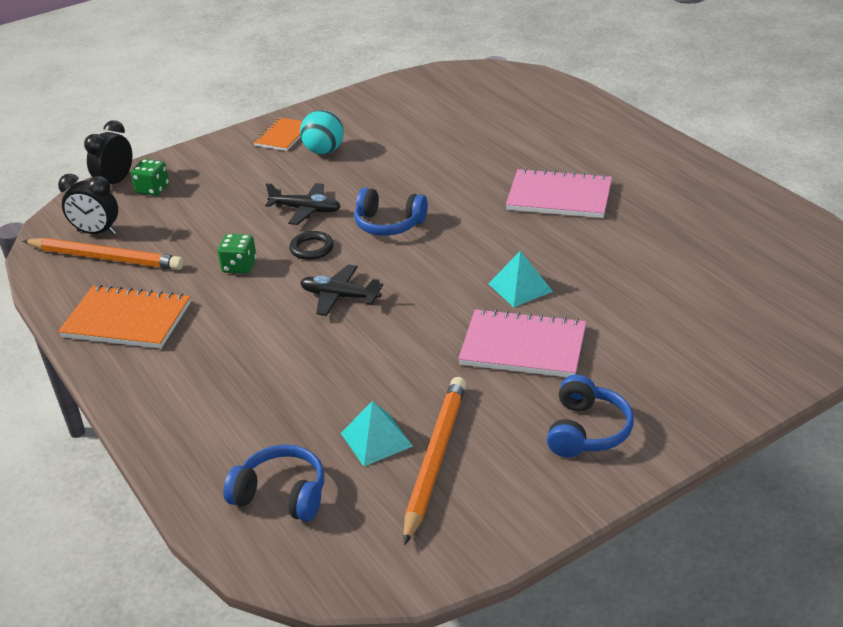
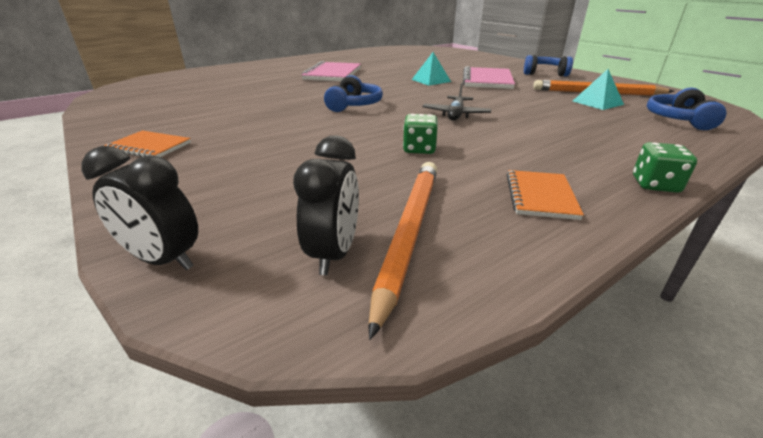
camera: 95 degrees left, 5 degrees down
orange notebook [58,285,191,348] -> orange notebook [507,170,584,220], size x0.62
green dice [131,159,169,196] -> green dice moved to [633,142,697,193]
black plane [265,183,341,225] -> none
black ring [289,231,334,260] -> none
turquoise ball [300,110,344,154] -> none

